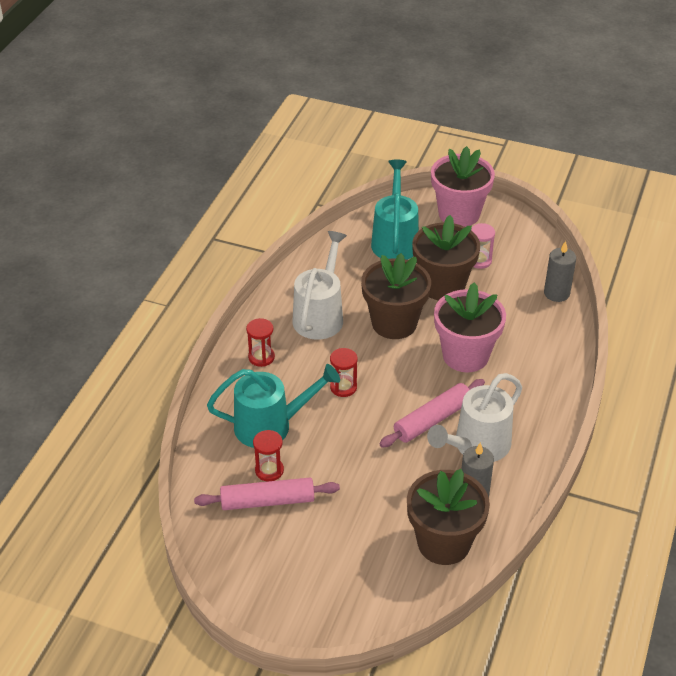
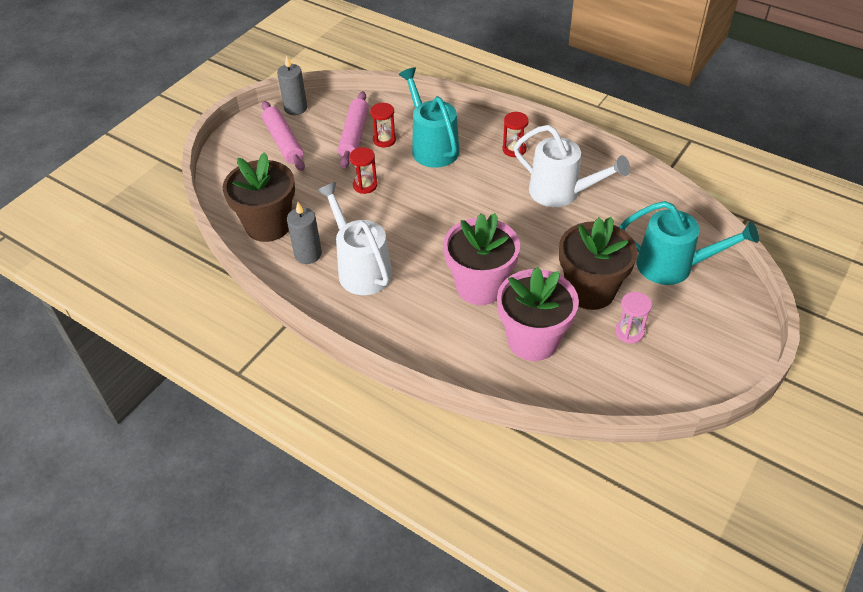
camera: 105 degrees right, 5 degrees up
turquoise watering can [207,364,340,448] -> turquoise watering can turned 150 degrees clockwise [399,67,460,168]
red hourglass [330,348,358,397] -> red hourglass moved to [349,147,377,194]
brown flower pot [361,253,431,339] -> none
pink rolling pin [379,379,485,447] -> pink rolling pin moved to [262,101,305,171]
pink flower pot [431,146,495,227] -> pink flower pot moved to [497,267,579,361]
grey candle [544,241,576,302] -> grey candle moved to [277,55,307,115]

